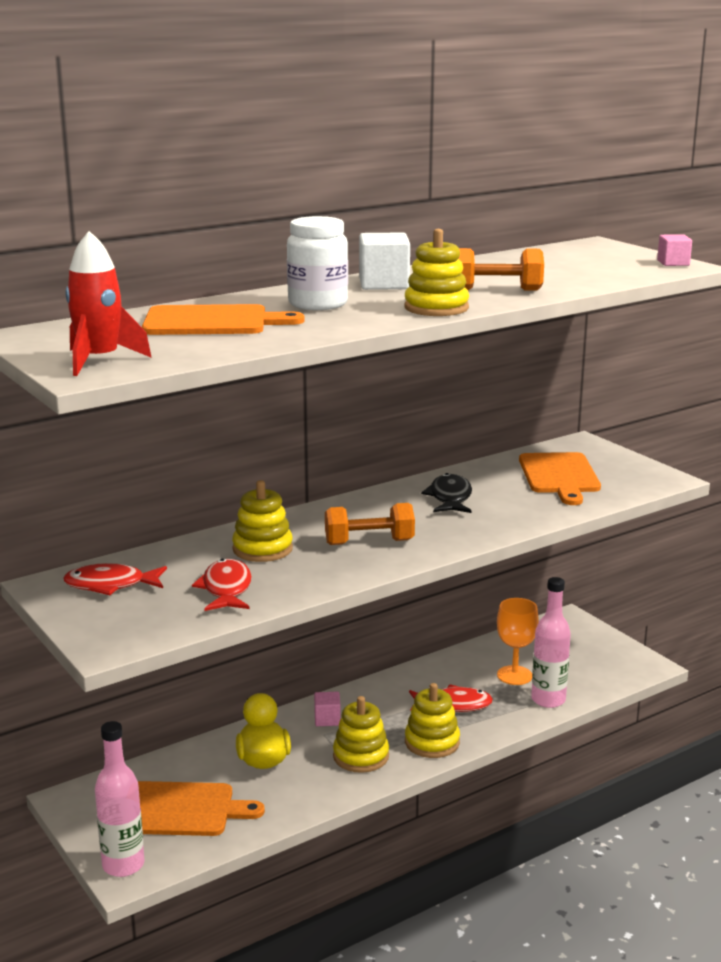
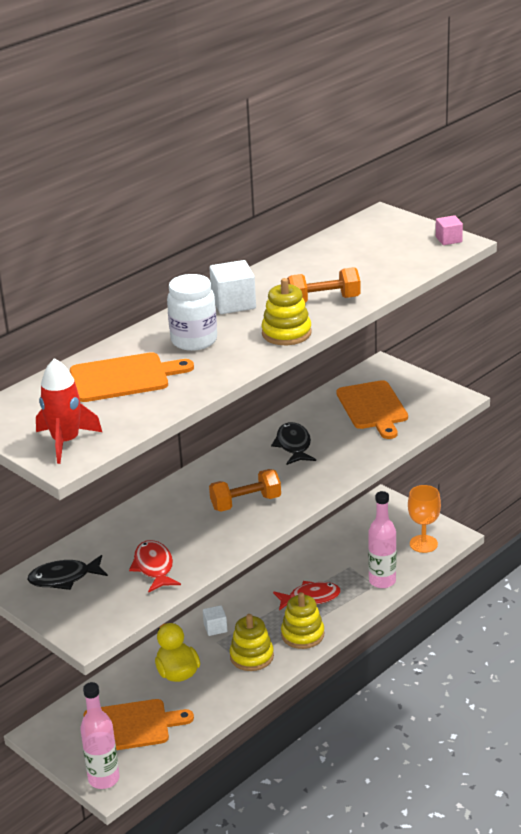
camera: 10 degrees left, 10 degrees up
red fish [63,563,167,595] -> black fish [27,555,108,590]
yellow stacking toy [232,480,293,562] -> none
pink cube [314,692,341,726] -> white cube [203,605,228,636]
orange goblet [497,598,539,685] -> orange goblet moved to [408,485,441,553]

